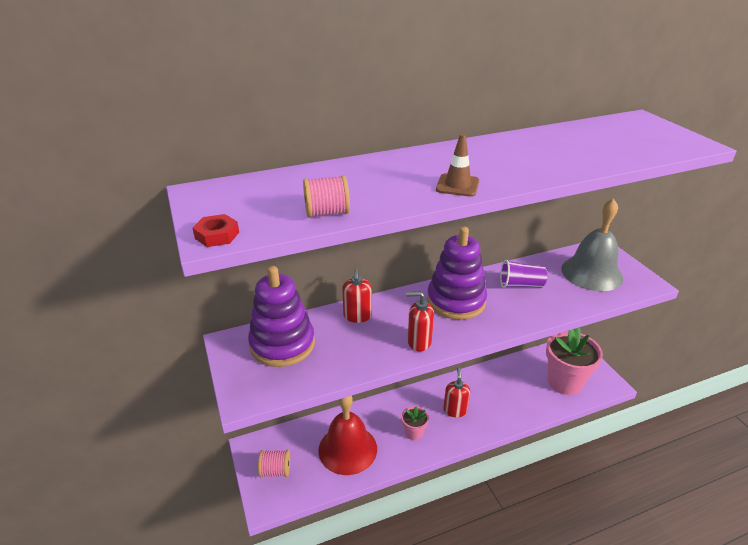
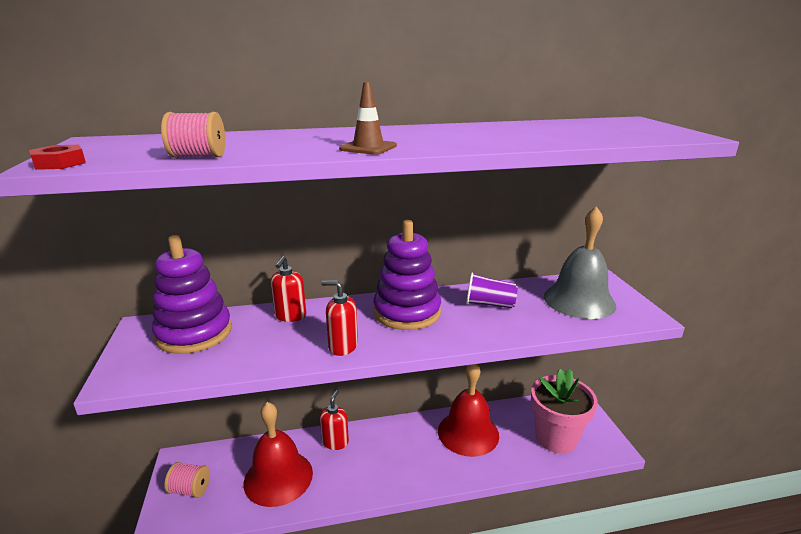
camera: 10 degrees right, 10 degrees down
pink flower pot [401,406,429,440] -> none
red soap dispenser [443,367,470,417] -> red soap dispenser moved to [320,390,349,450]
none -> red bell [438,364,499,457]

